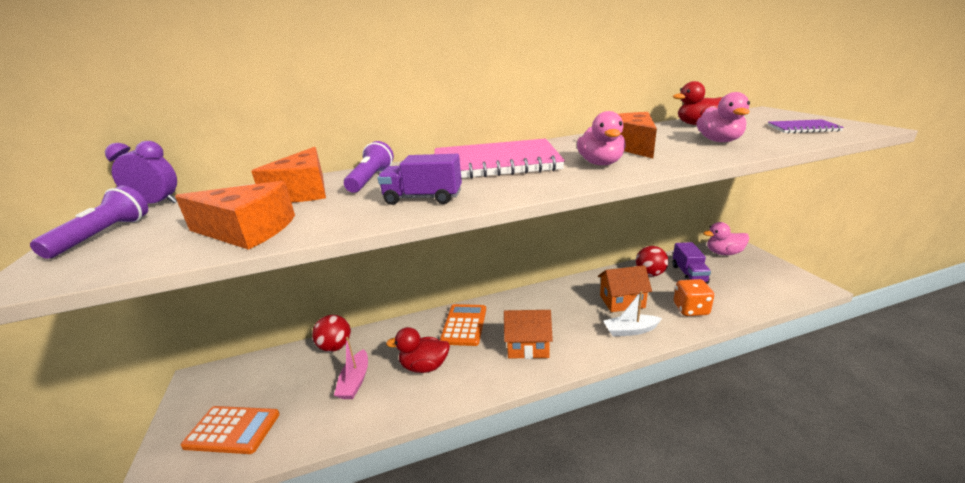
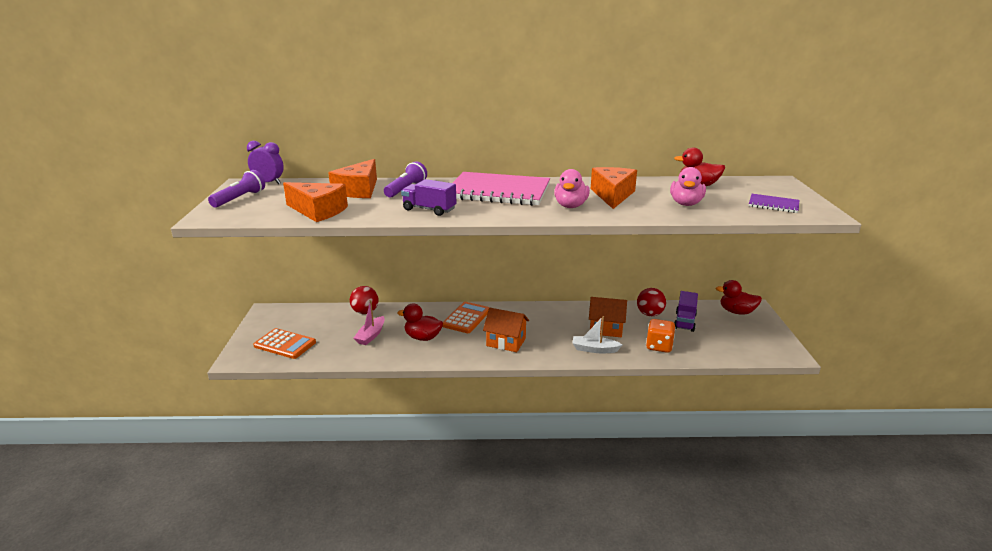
camera: 15 degrees right, 0 degrees up
pink duck [703,222,749,255] -> red duck [715,280,762,315]

